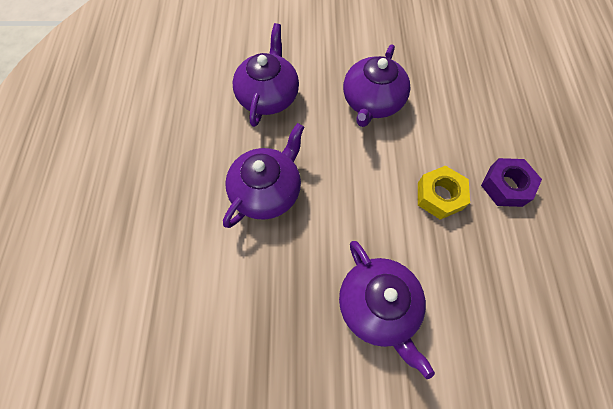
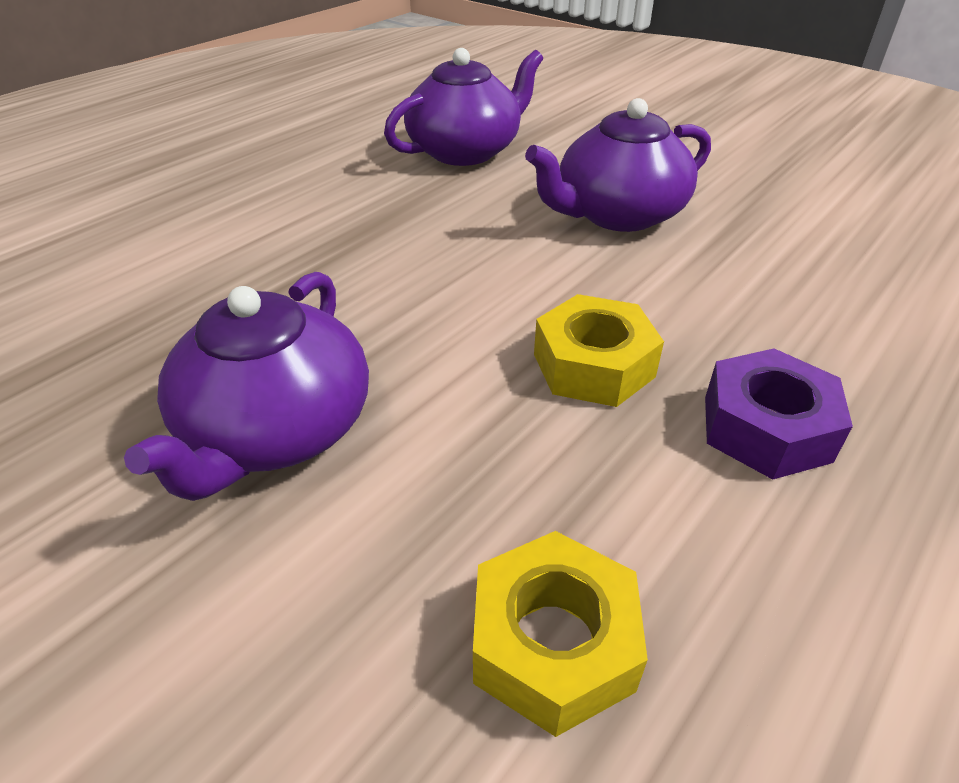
camera: 40 degrees right, 25 degrees down
purple teapot [223,123,304,228] -> none
none -> yellow nut [473,531,648,737]

